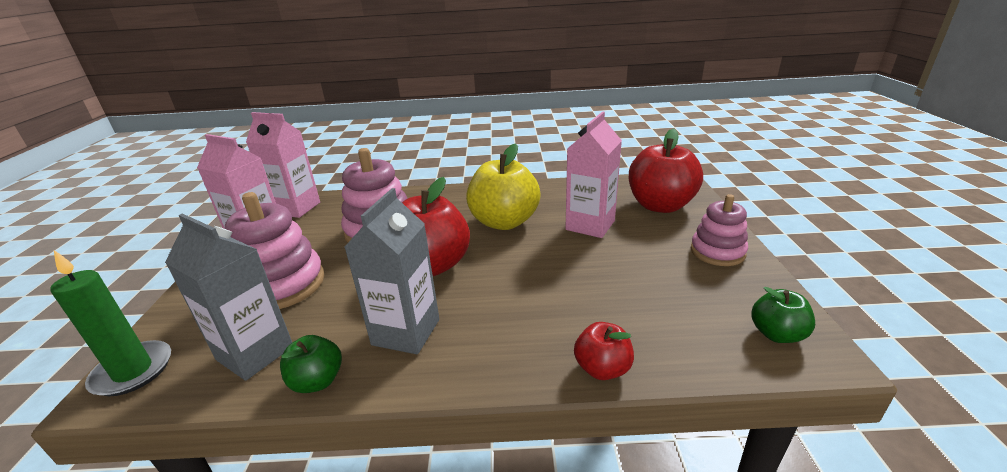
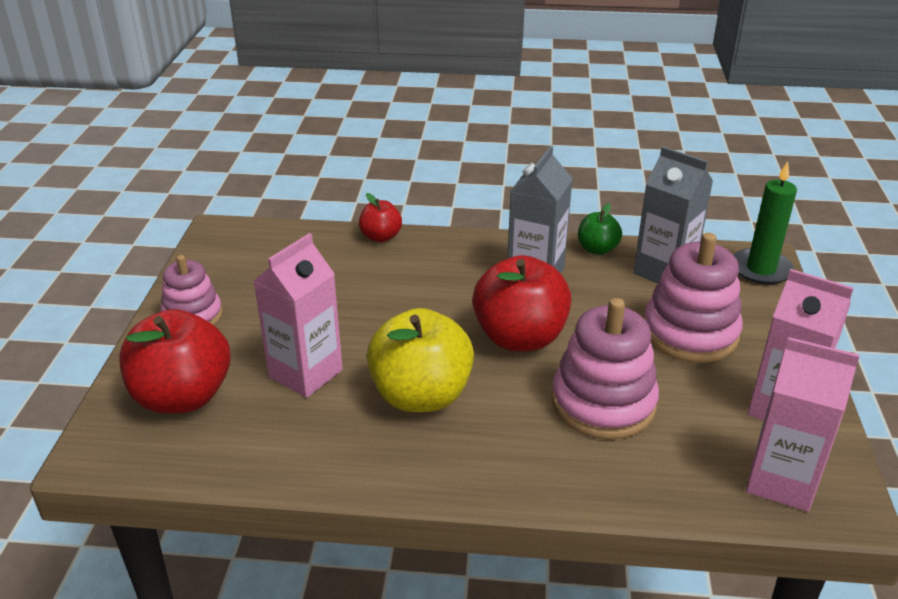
camera: 175 degrees left, 5 degrees up
green apple [751,287,815,343] -> none

